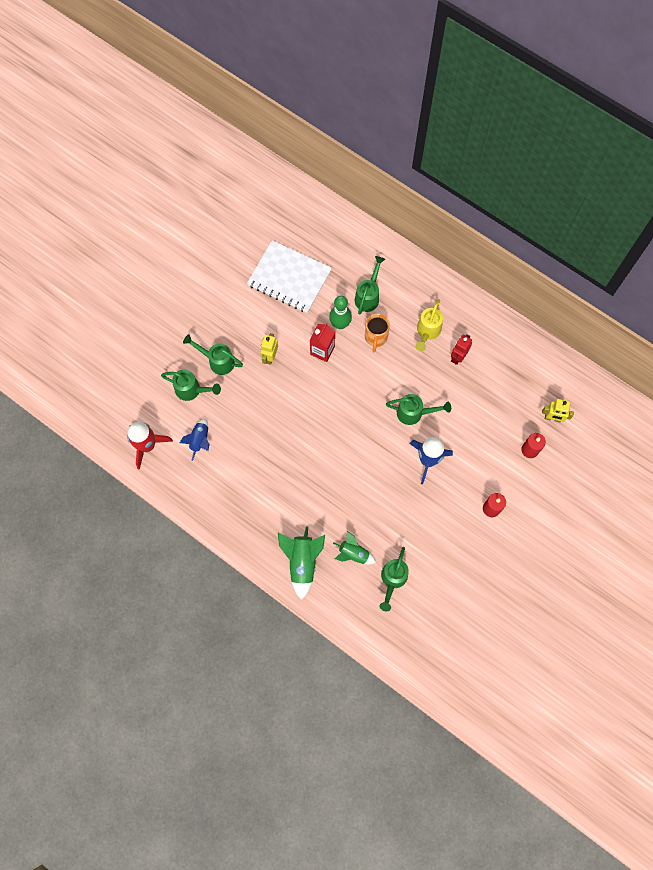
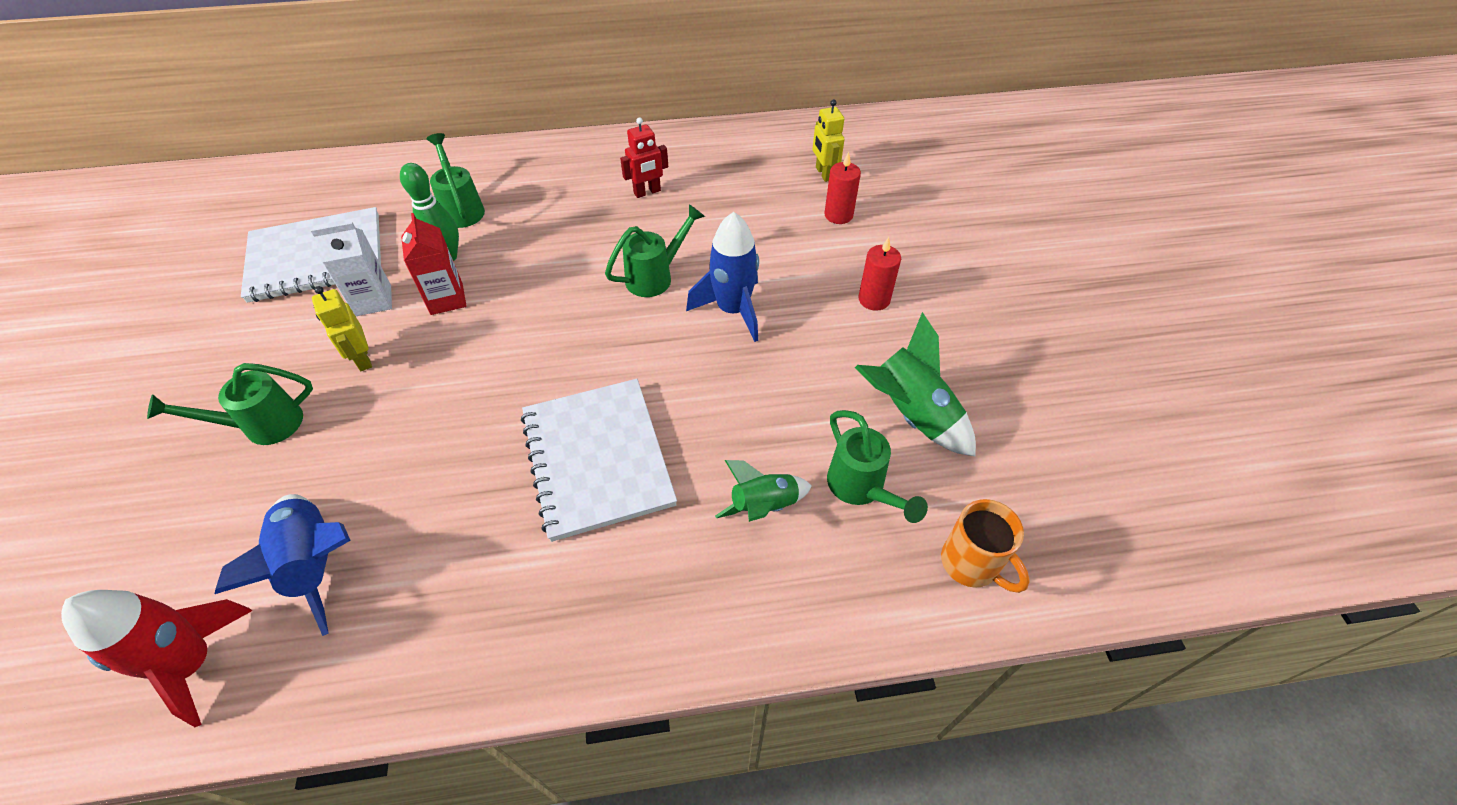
camera: 45 degrees left, 20 degrees down
green watering can [161,370,221,401] -> none
blue rocket [180,418,210,461] -> blue rocket [215,494,351,636], size x1.55
green rocket [278,527,325,600] -> green rocket moved to [855,312,976,457]
orange mug [365,313,390,353] -> orange mug moved to [941,499,1030,593]
yellow watering can [415,299,443,351] -> none
red robot [451,335,472,365] -> red robot turned 105 degrees counterclockwise [620,117,668,198]
yellow robot [542,399,574,422] -> yellow robot turned 105 degrees clockwise [813,99,845,182]
none -> white carton [311,222,392,316]
none -> white notebook [521,379,677,542]

